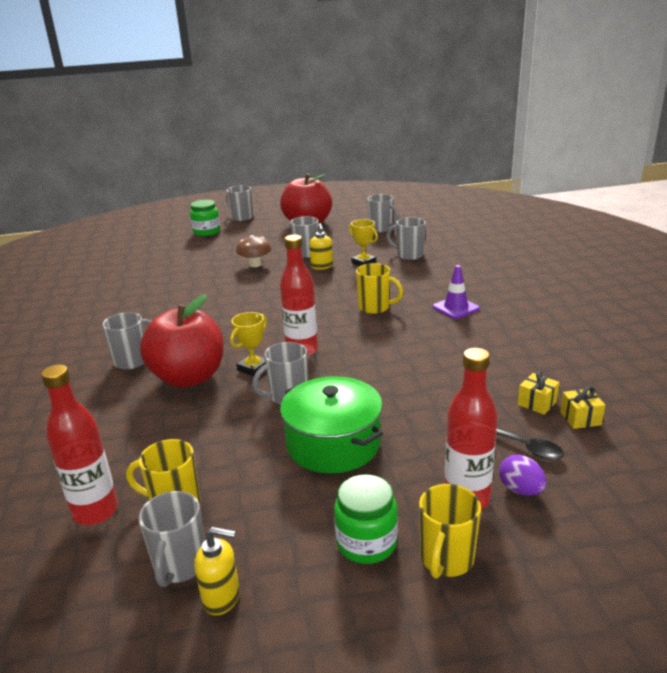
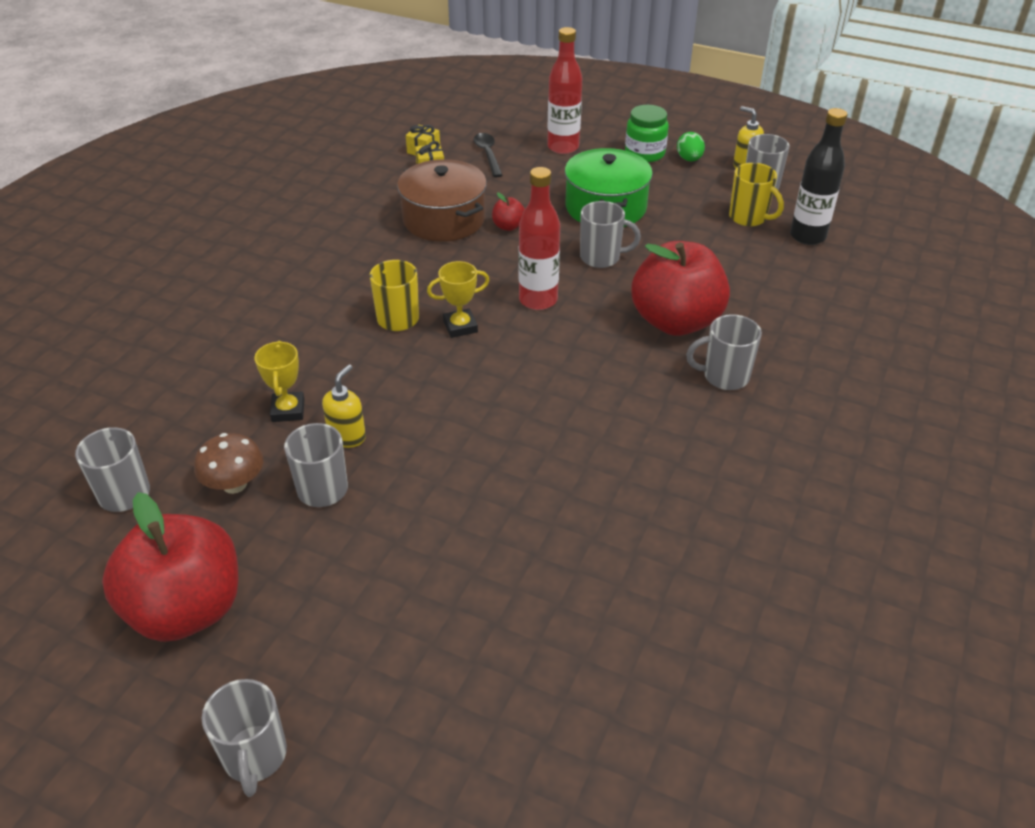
camera: 145 degrees left, 15 degrees up
red bottle [41,364,118,525] -> black bottle [790,108,847,245]
green jar [190,200,220,236] -> none
yellow trophy [230,312,267,377] -> yellow trophy moved to [427,261,490,338]
brown mushroom [236,235,271,267] -> brown mushroom moved to [194,433,263,494]
grey mug [386,217,426,260] -> none
yellow mug [419,484,481,579] -> none
purple traffic cone [433,265,480,319] -> none
purple egg [499,455,547,496] -> none
none -> brown pot [397,159,487,242]
none -> red apple [492,192,525,231]
none -> green egg [677,132,705,161]

